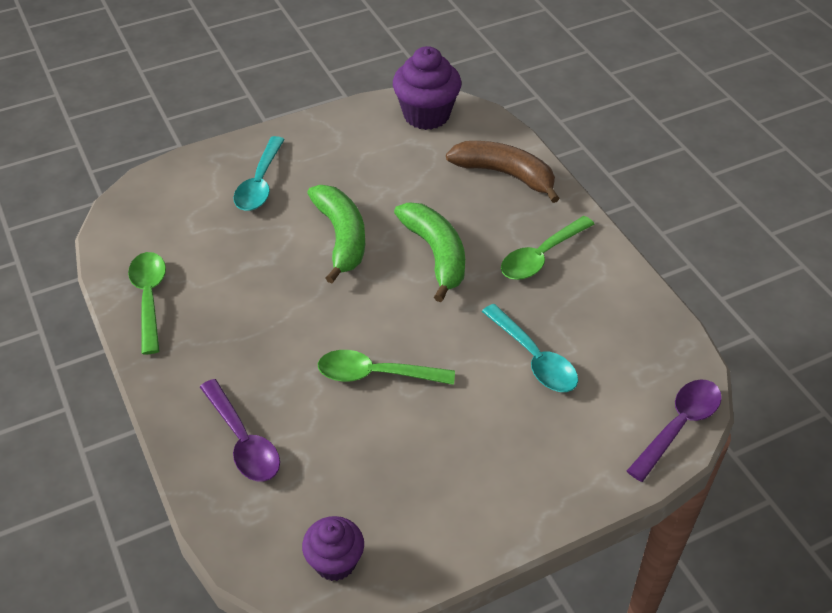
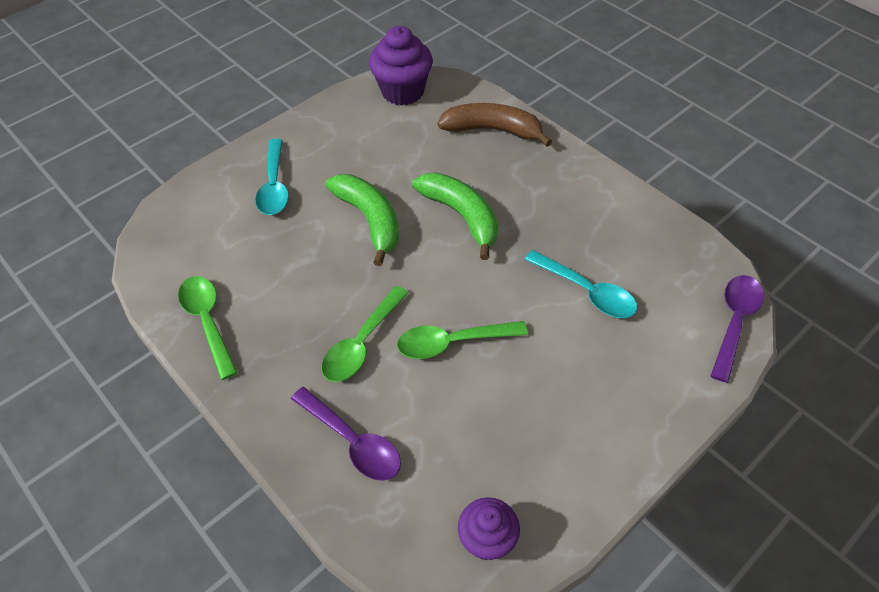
camera: 15 degrees left, 5 degrees up
green spoon [501,216,594,280] -> green spoon moved to [322,286,409,382]

